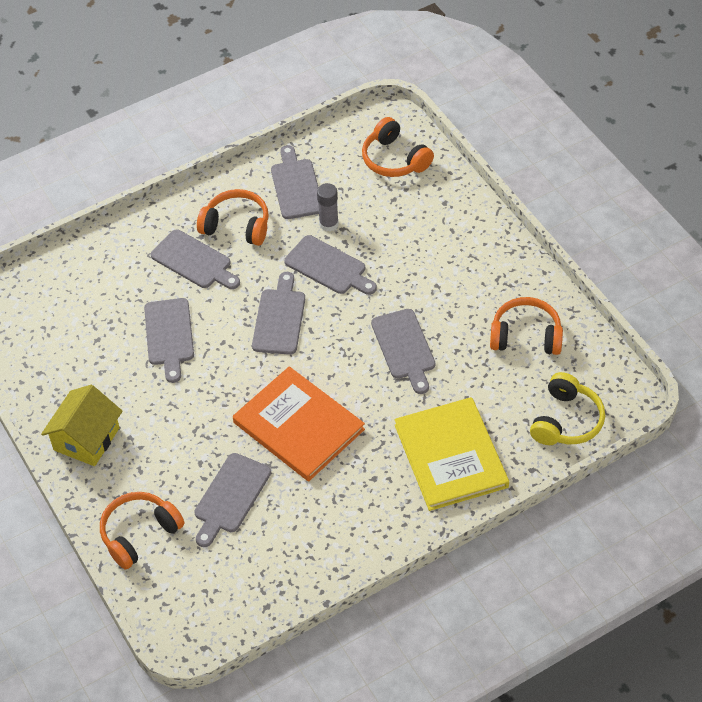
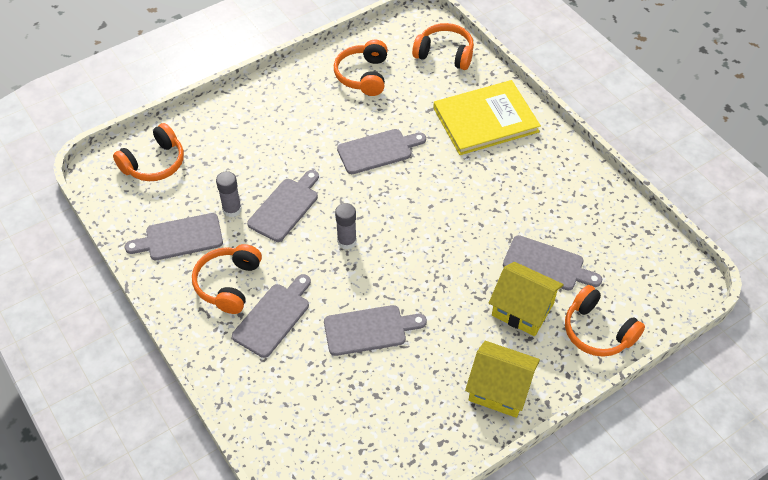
camera: 95 degrees left, 0 degrees up
orange book [233,366,365,481] -> none
grey cutting board [252,272,305,355] -> grey glue stick [335,203,357,249]
yellow headphones [530,372,605,445] -> orange headphones [412,23,474,70]
none -> yellow house [489,262,564,336]

